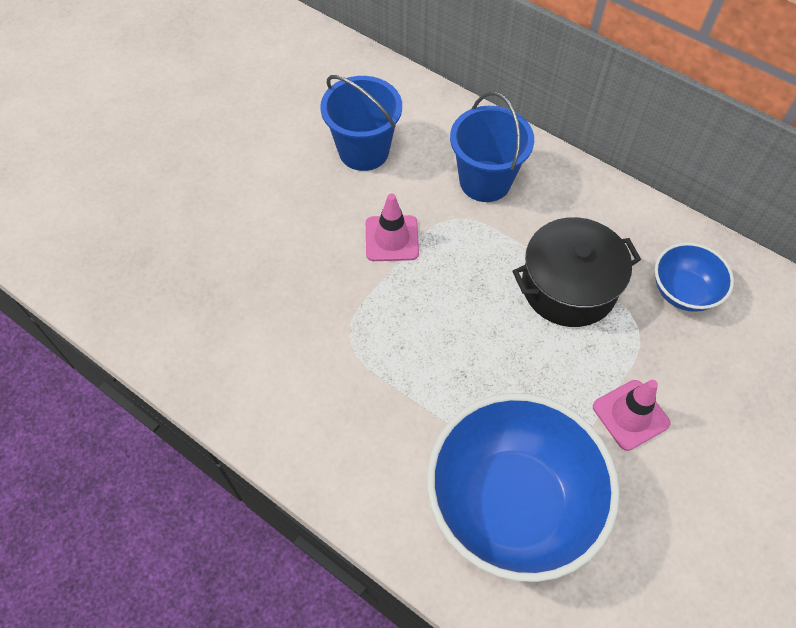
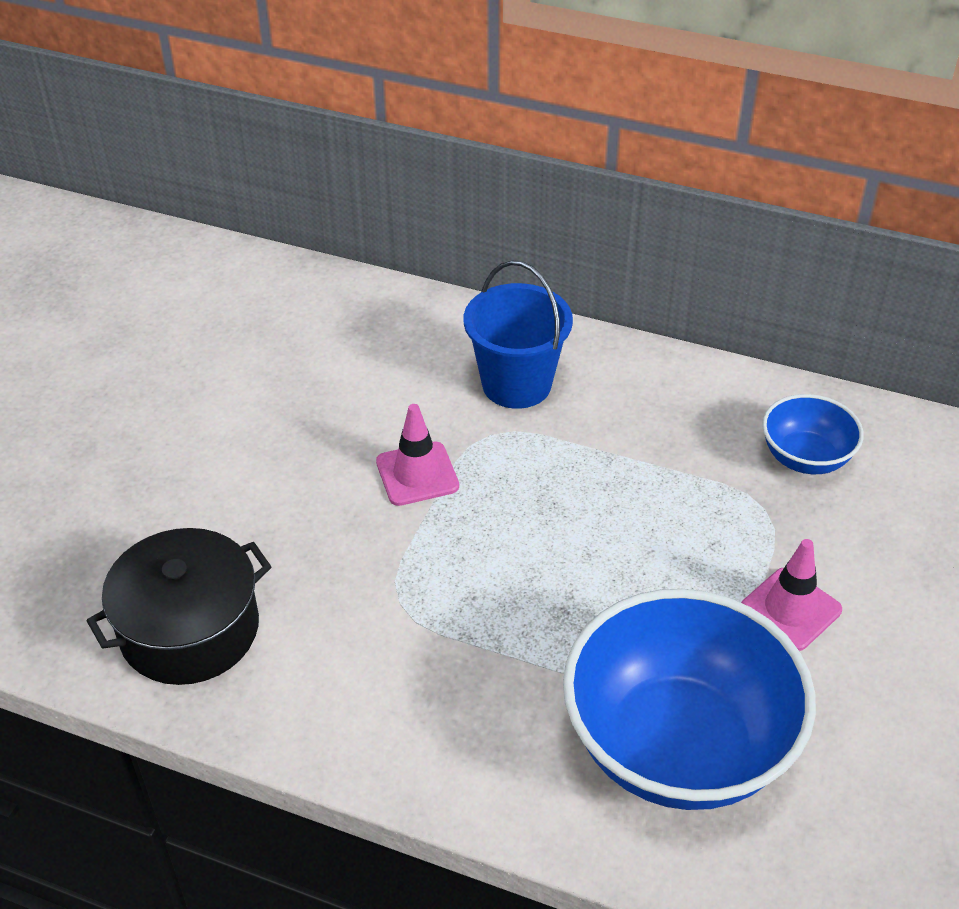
camera: 15 degrees left, 15 degrees down
blue bucket [320,75,402,171] -> none
black pot [512,217,641,327] -> black pot moved to [86,528,272,685]

